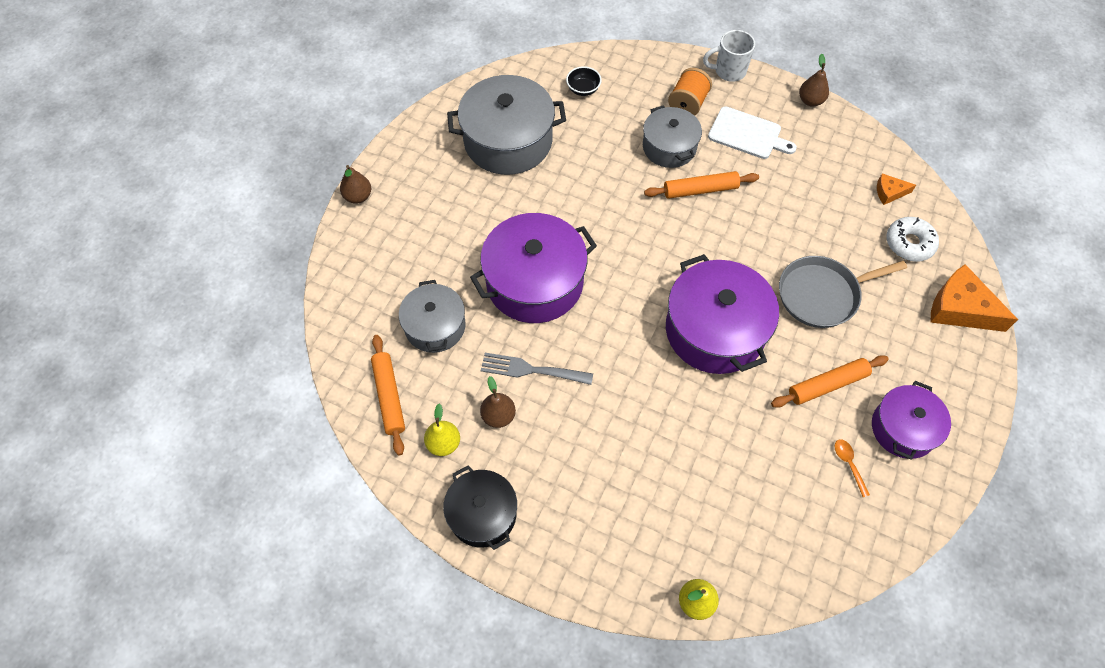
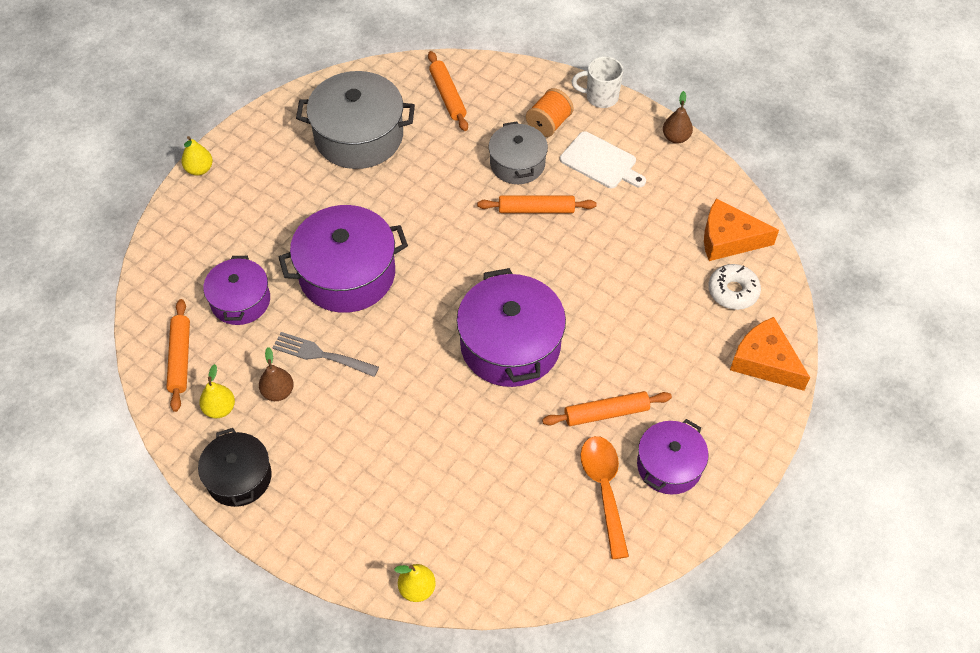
camera: 10 degrees right, 5 degrees down
brown pear [340,165,371,204] -> yellow pear [181,136,213,176]
grey pot [399,280,466,353] -> purple pot [203,256,270,325]
black bowl [566,66,602,96] -> orange rolling pin [428,51,468,131]
grey pan [779,256,907,328] -> none
orange spoon [834,439,870,497] -> orange spoon [580,436,629,559], size x2.13
orange cheese [877,173,916,205] -> orange cheese [704,198,779,261], size x1.95

